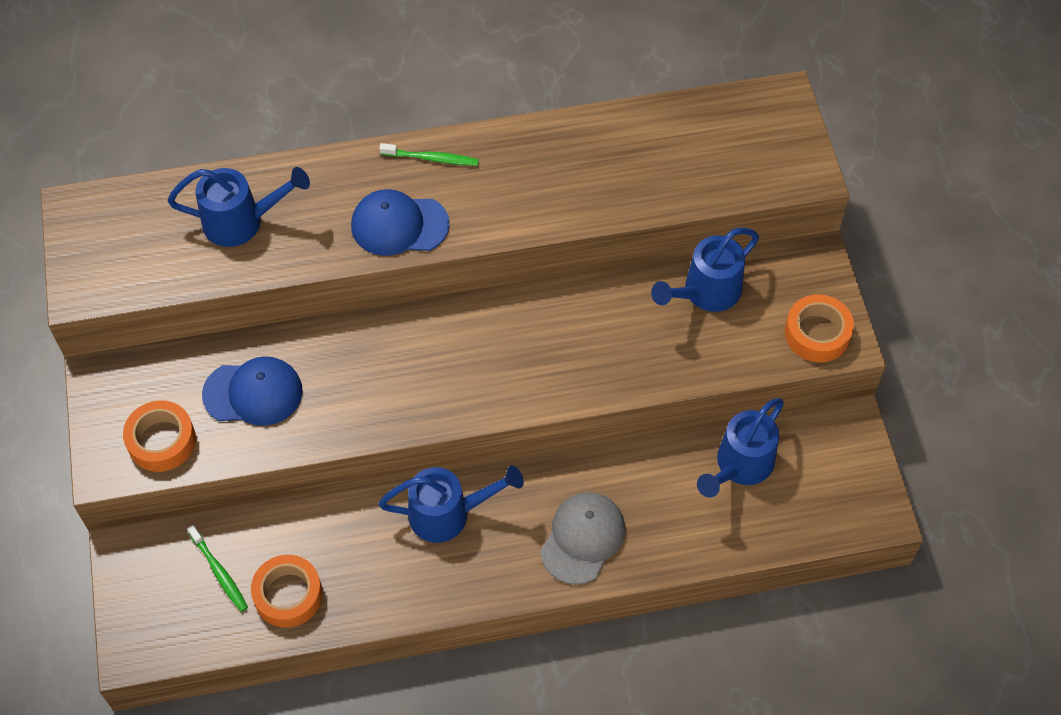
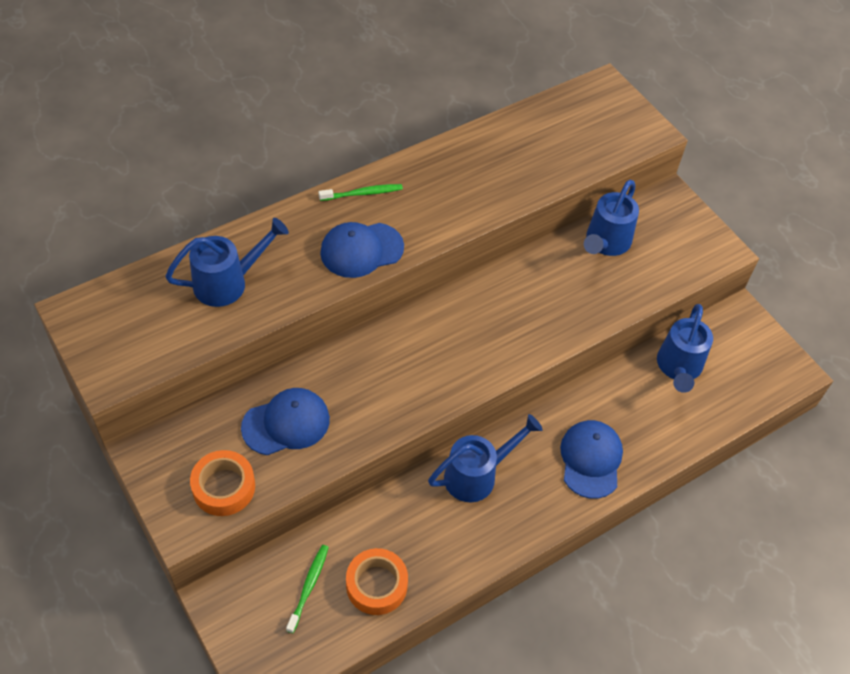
camera: 25 degrees left, 5 degrees down
green toothbrush [187,525,248,612] -> green toothbrush turned 105 degrees counterclockwise [286,545,329,633]
grey cap [540,492,626,585] -> blue cap [560,420,623,499]
orange tape [785,294,854,362] -> none

